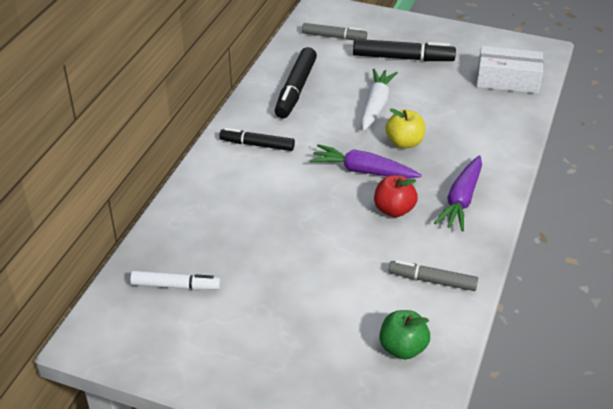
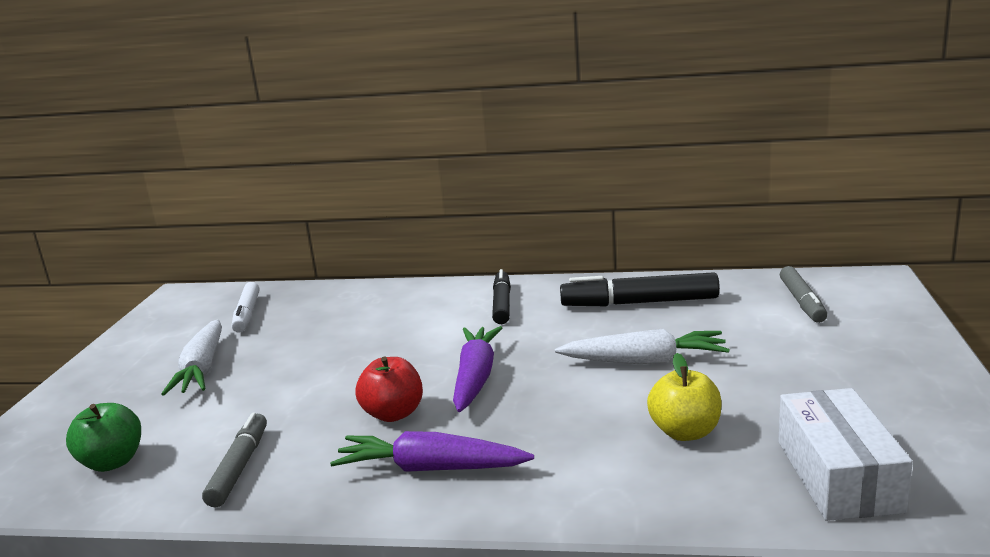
camera: 80 degrees right, 20 degrees down
black marker [353,39,456,61] -> none
yellow apple [385,108,425,149] -> yellow apple moved to [647,353,721,441]
none -> white carrot [161,319,222,396]

